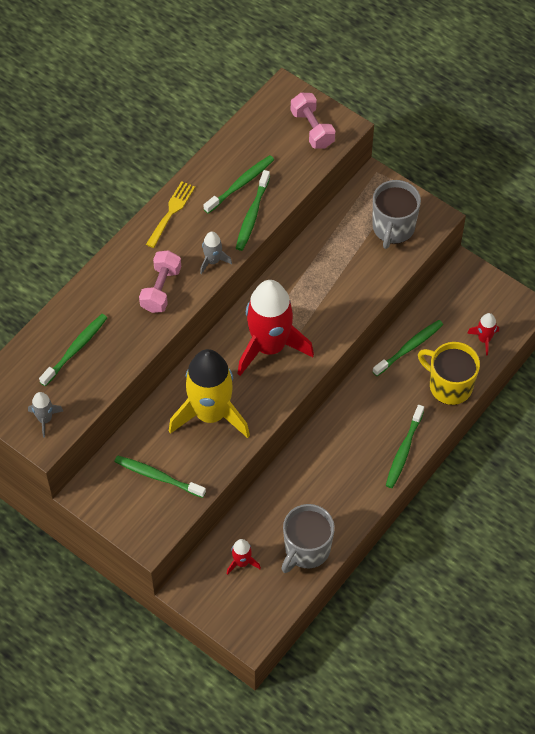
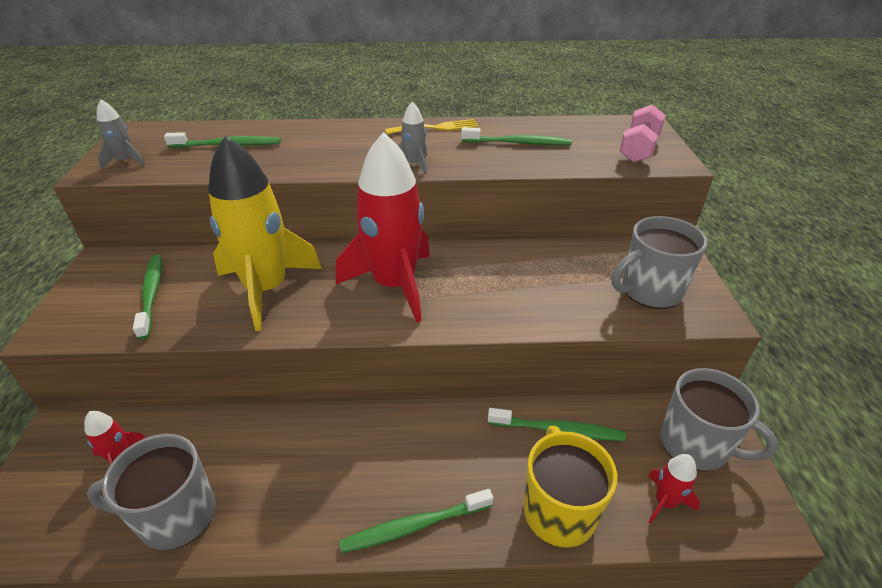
camera: 50 degrees right, 20 degrees down
pink dumbbell [139,250,181,313] -> none
green toothbrush [236,170,270,251] -> none
none -> grey mug [660,368,778,472]

